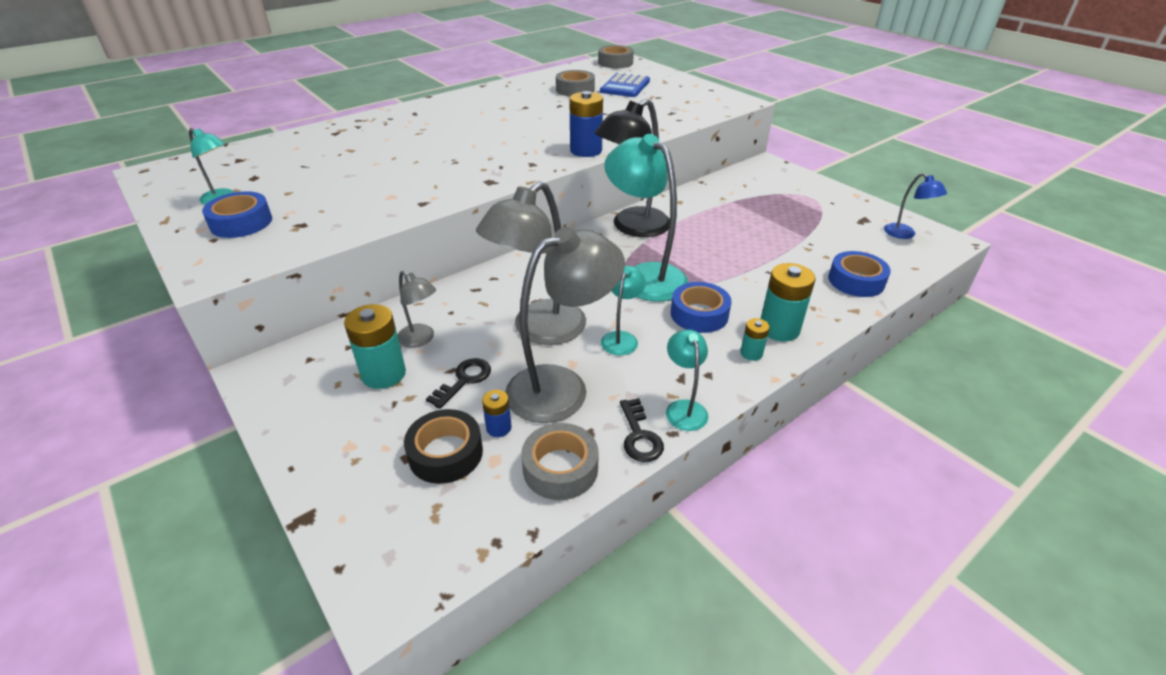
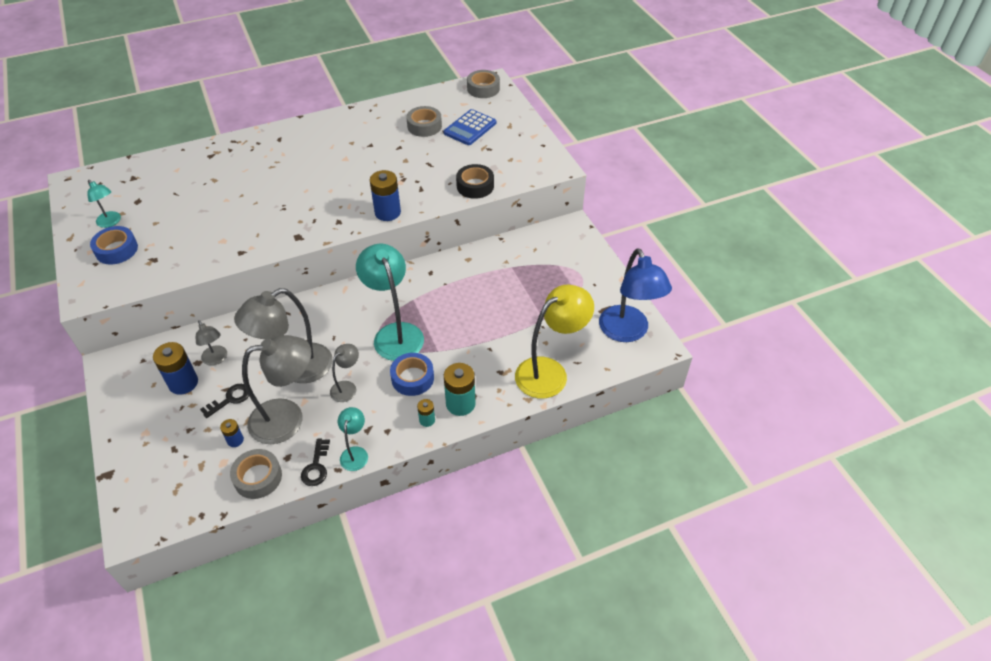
camera: 15 degrees right, 10 degrees up
turquoise battery [344,304,406,389] -> blue battery [153,342,198,395]
black tape [404,409,483,484] -> black tape moved to [456,164,494,199]
black lamp [594,99,670,237] -> none
turquoise lamp [601,266,646,355] -> grey lamp [330,344,359,402]
blue tape [828,251,891,297] -> yellow lamp [515,284,594,398]
blue lamp [884,173,947,239] -> blue lamp [599,248,672,342], size x1.99

